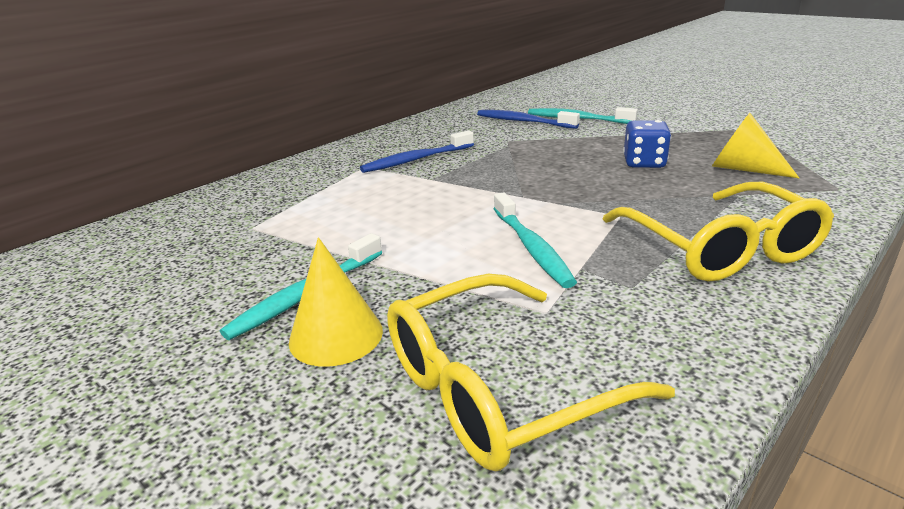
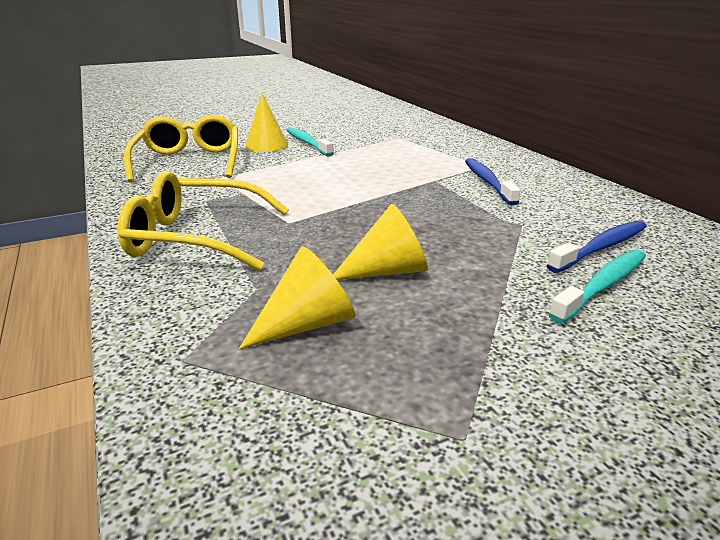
camera: 110 degrees right, 0 degrees up
turquoise toothbrush [494,192,577,288] -> none
blue dice [623,120,671,168] -> yellow cone [333,204,428,280]

